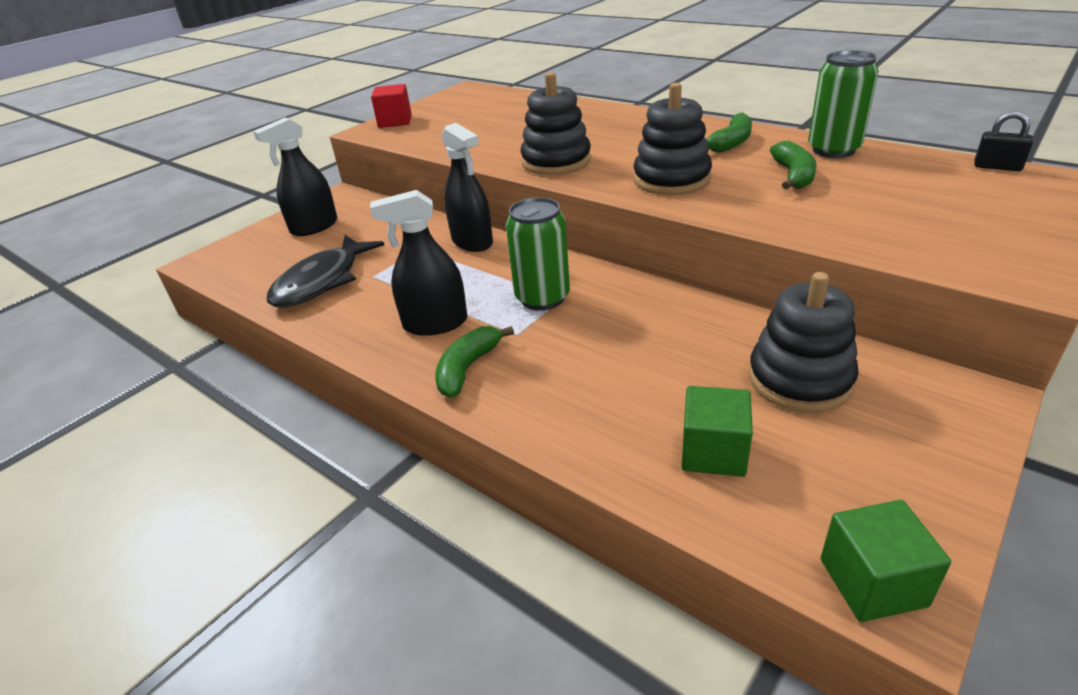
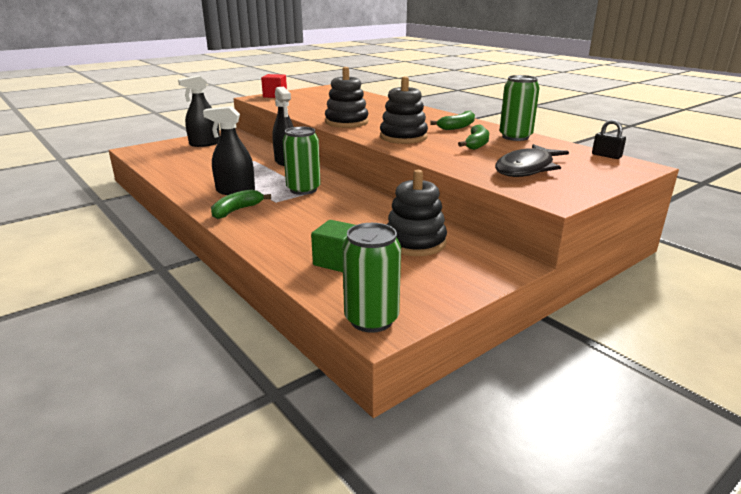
camera: 10 degrees right, 10 degrees down
black fish [267,235,384,308] -> black fish moved to [495,144,569,177]
green cube [821,500,951,622] -> green can [342,223,401,333]

